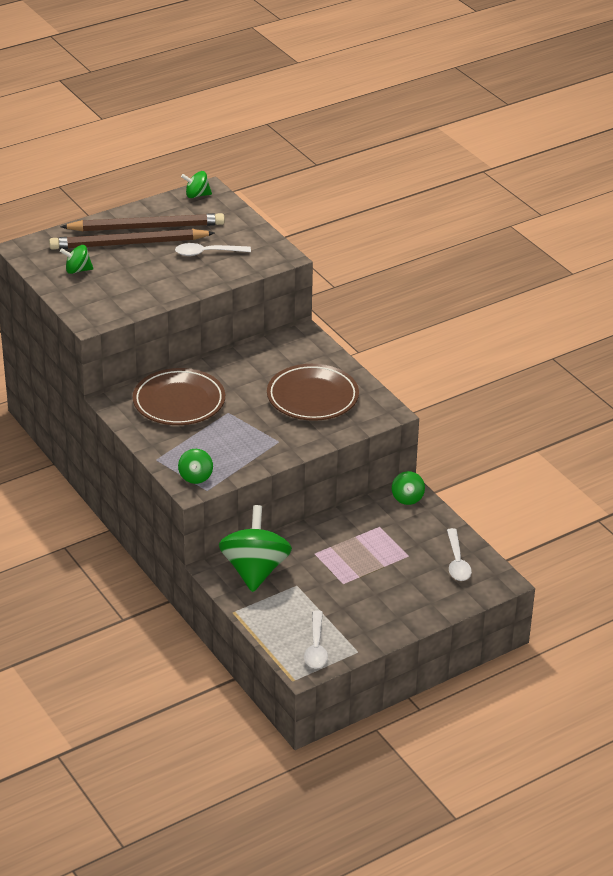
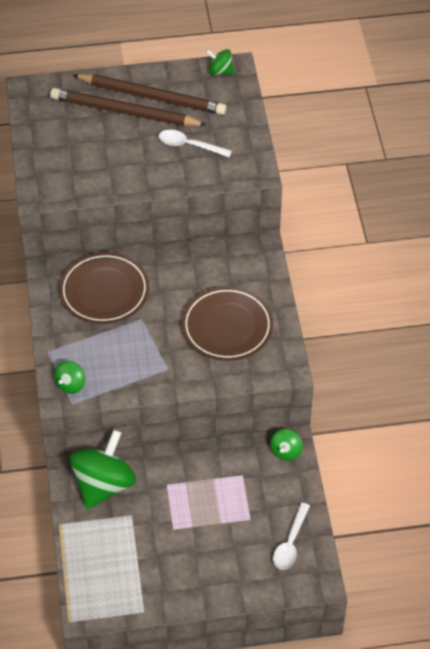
camera: 25 degrees right, 15 degrees up
green spinning top [60,245,93,274] -> none
white spoon [304,610,328,669] -> none

